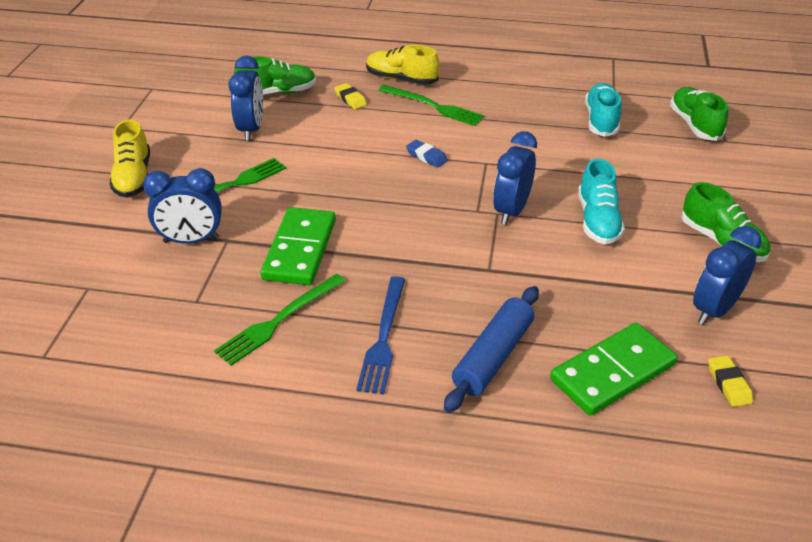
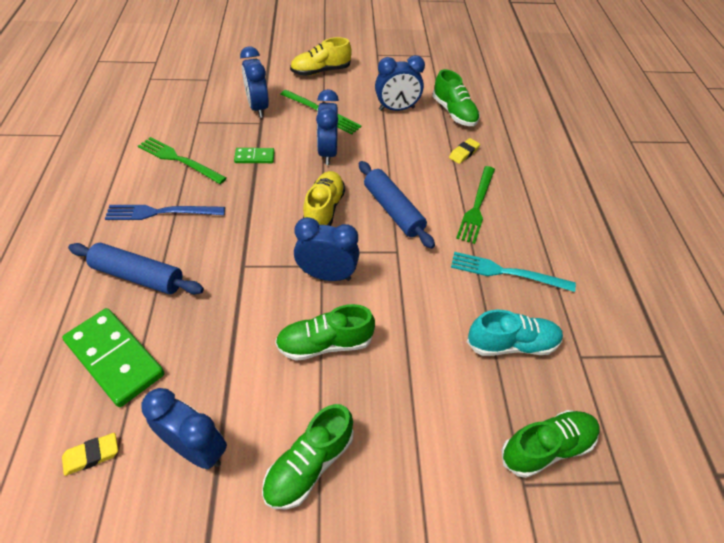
camera: 75 degrees right, 10 degrees up
green domino [261,207,336,285] -> green domino [234,148,275,163], size x0.51
yellow shoe [366,45,440,85] -> yellow shoe moved to [303,171,345,226]
blue eraser [406,140,448,168] -> blue rolling pin [359,161,435,249]
turquoise shoe [578,159,625,245] -> green shoe [275,304,375,361]
none -> blue clock [316,89,339,165]
none -> turquoise fork [451,252,576,292]

